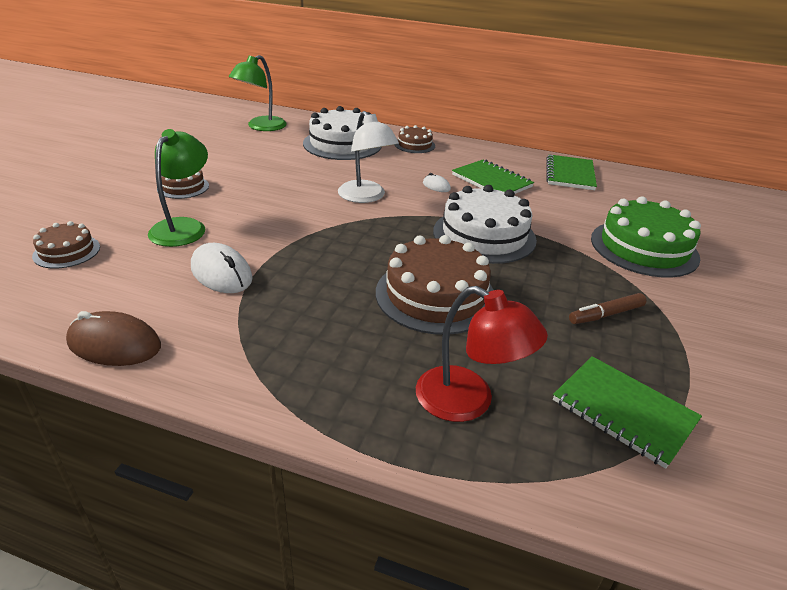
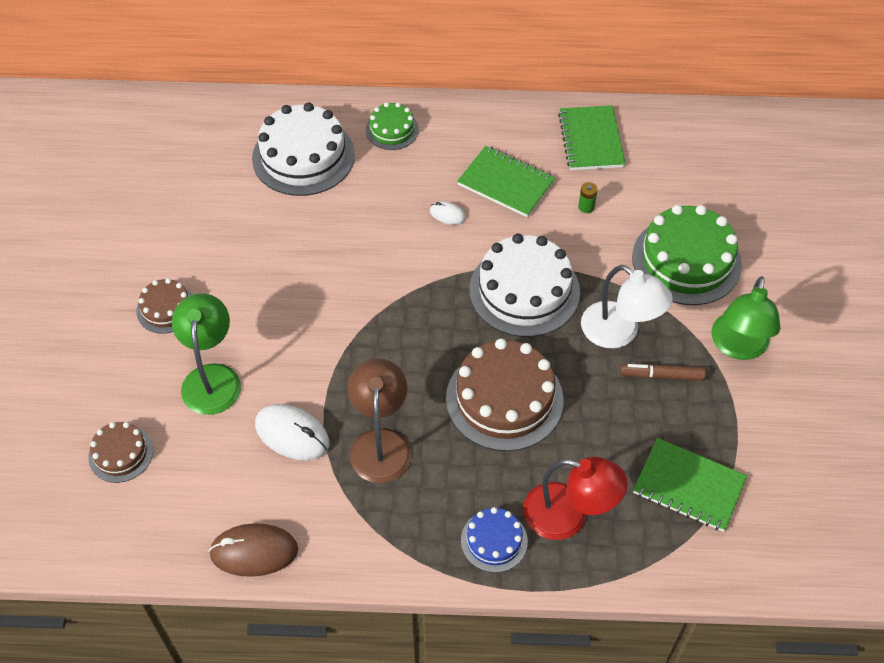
camera: 15 degrees left, 20 degrees up
green lamp [229,55,287,131] -> green lamp moved to [712,276,781,360]
white lamp [338,111,399,203] -> white lamp moved to [581,265,673,349]
brown cake [394,125,435,153] -> green cake [366,102,419,150]
brown marker [569,293,646,324] -> brown marker turned 45 degrees clockwise [620,364,706,381]
none -> brown lamp [348,358,412,483]
none -> blue cake [461,507,528,573]
none -> green battery [578,182,598,213]

